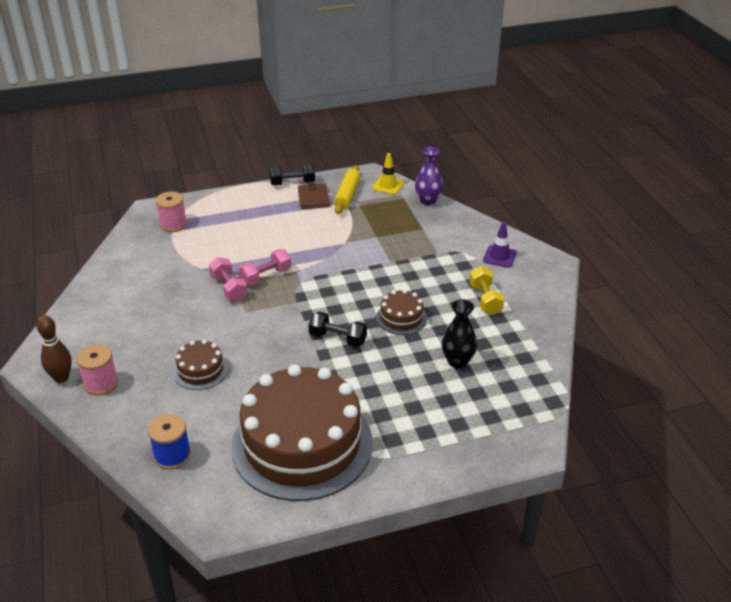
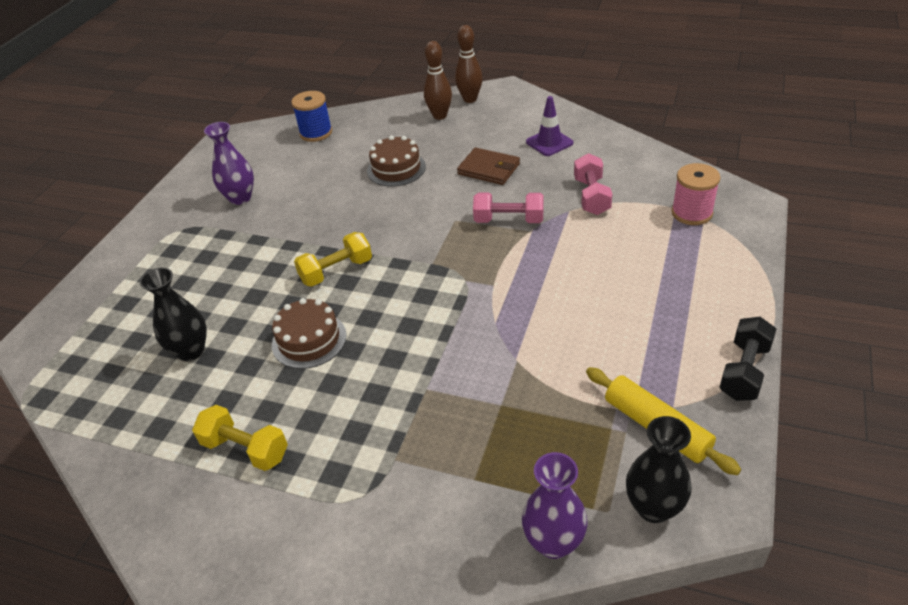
camera: 130 degrees right, 5 degrees up
pink spool [76,344,118,396] -> brown bowling pin [424,41,452,120]
brown cake [231,364,373,501] -> purple vase [204,122,254,205]
pink dumbbell [238,249,291,286] -> pink dumbbell moved to [574,153,612,215]
brown wallet [298,183,330,209] -> brown wallet moved to [457,148,520,185]
black dumbbell [309,311,367,347] -> yellow dumbbell [294,232,372,287]
yellow traffic cone [372,153,404,195] -> black vase [626,416,691,523]
purple traffic cone [483,222,517,268] -> purple traffic cone moved to [526,96,573,156]

